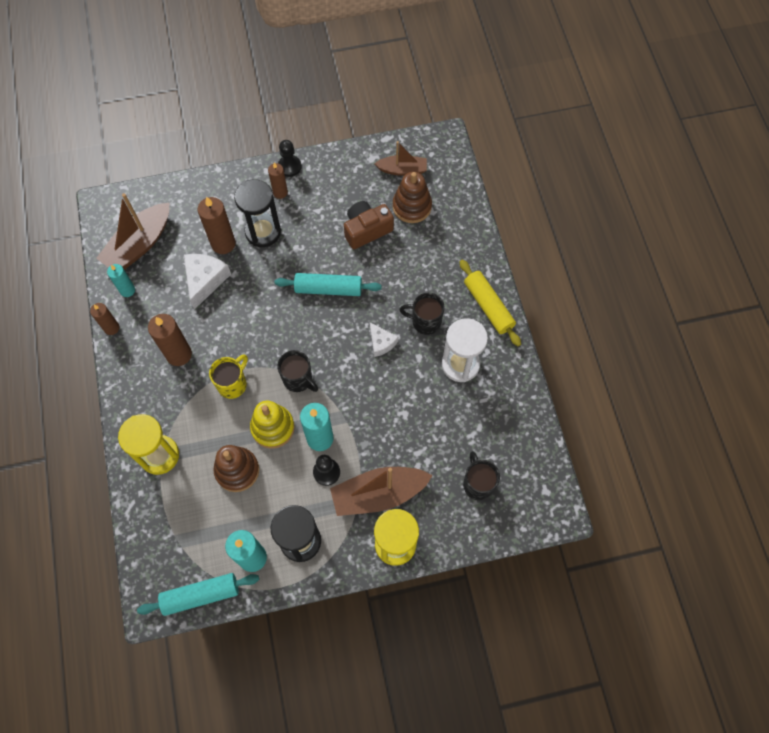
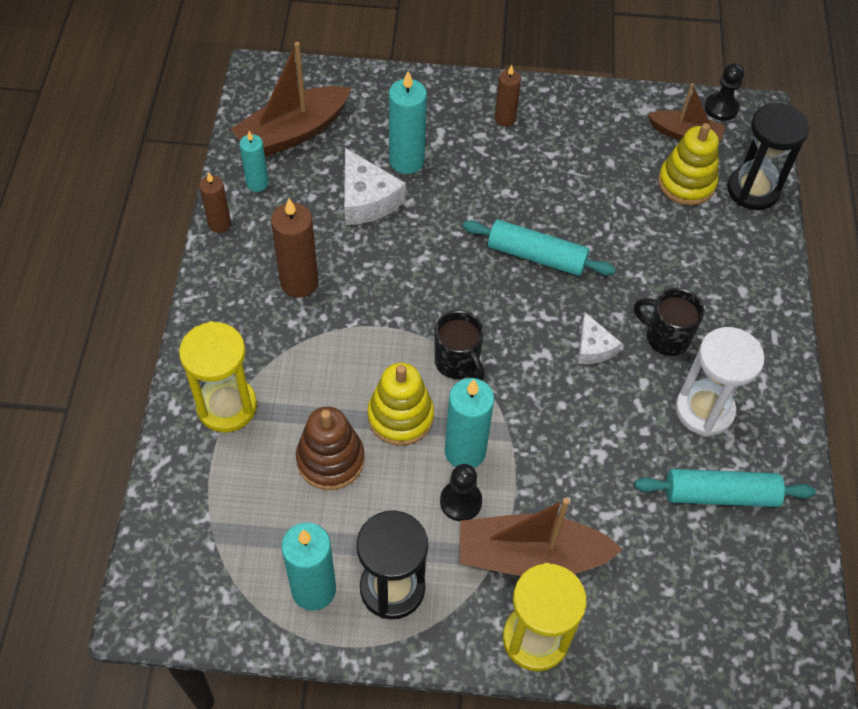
camera: 15 degrees right, 10 degrees down
turquoise rolling pin [137,573,259,616] -> turquoise rolling pin moved to [634,469,816,507]
white cheese [184,254,231,310] -> white cheese turned 120 degrees clockwise [344,148,406,225]
brown candle [198,197,236,254] -> turquoise candle [389,71,427,174]
yellow mug [209,354,248,399] -> none
black hourglass [234,179,281,247] -> black hourglass moved to [727,103,810,210]
black pawn [278,140,302,177] -> black pawn moved to [705,63,744,121]
brown camera [344,201,394,249] -> none
brown stacking toy [393,172,432,223] -> yellow stacking toy [658,123,719,206]
yellow rolling pin [460,260,521,346] -> none
black mug [463,451,500,500] -> none

